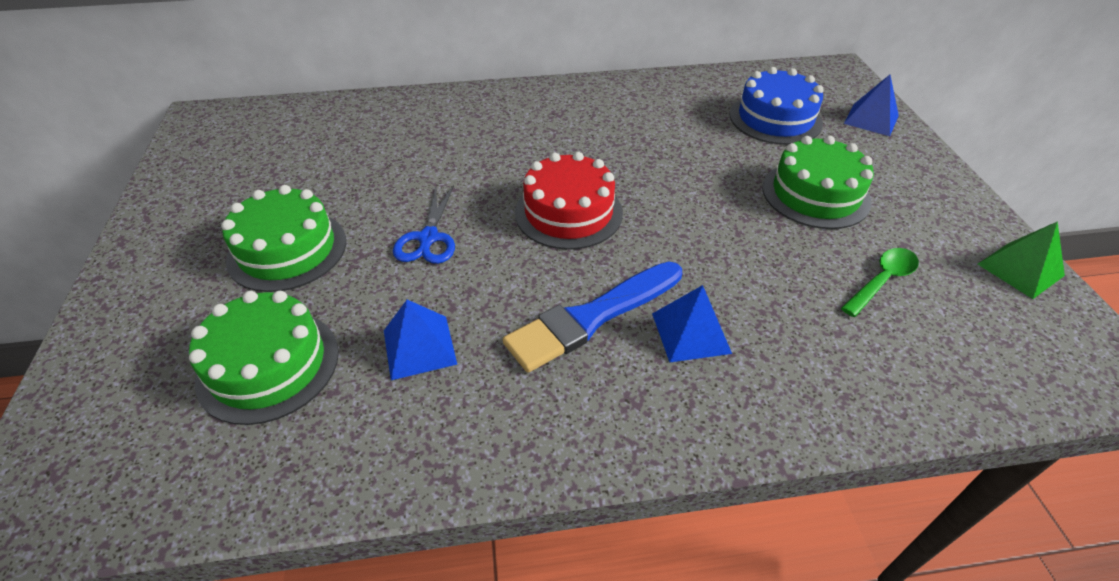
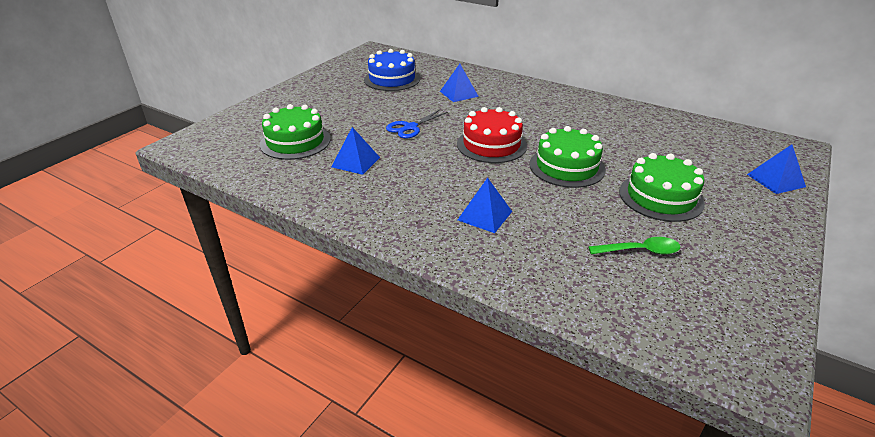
camera: 40 degrees right, 10 degrees down
green cake [221,185,346,292] -> green cake moved to [529,126,605,188]
blue brush [503,262,682,373] -> none
blue cake [730,67,824,145] -> blue cake moved to [364,49,420,91]
green pyramid [978,221,1065,299] -> none
none -> blue pyramid [440,64,479,102]

